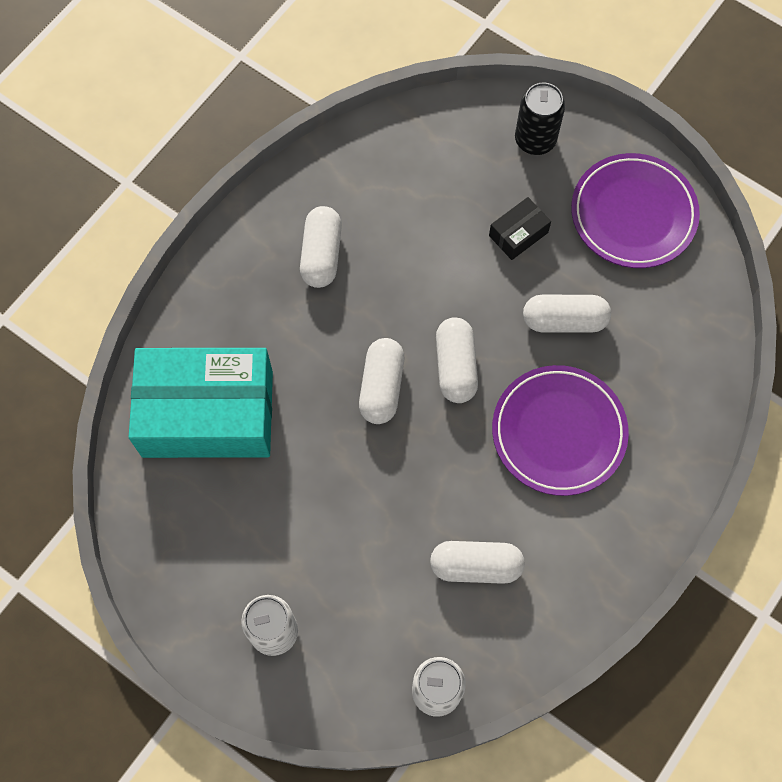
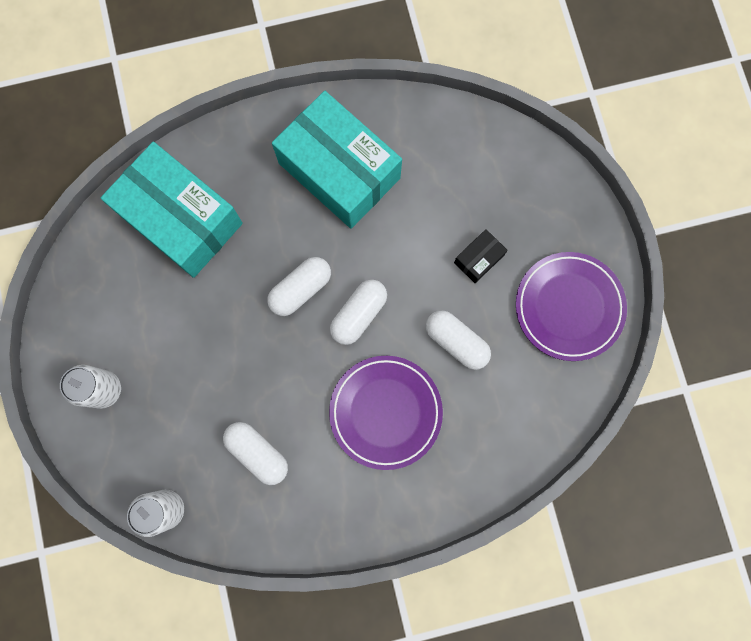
camera: 40 degrees right, 10 degrees up
white capsule [300,206,342,288] -> turquoise box [272,91,402,229]
black box [489,197,551,260] -> black box turned 45 degrees counterclockwise [454,229,508,283]
black can [515,83,565,155] -> none

